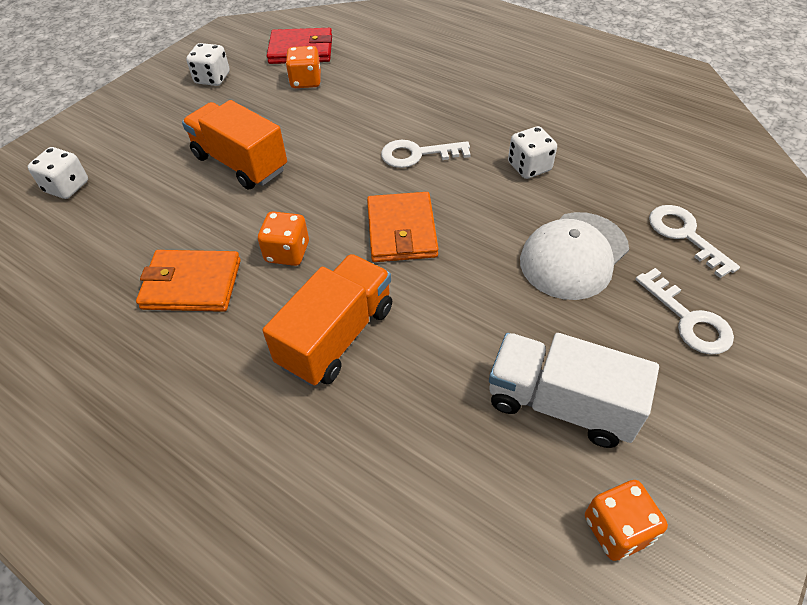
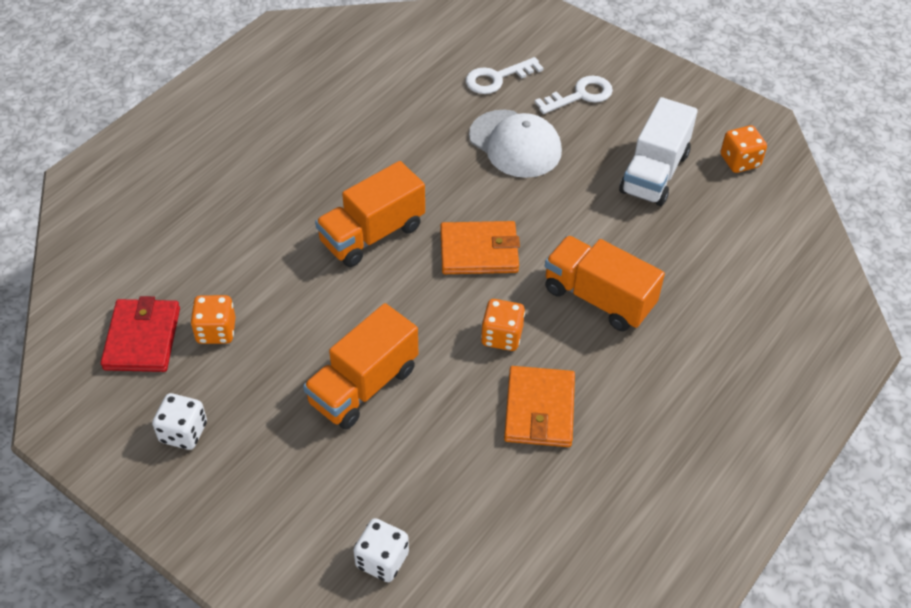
camera: 90 degrees left, 0 degrees up
white key [381,140,471,168] -> orange truck [315,161,425,267]
white dice [508,126,557,179] -> none

